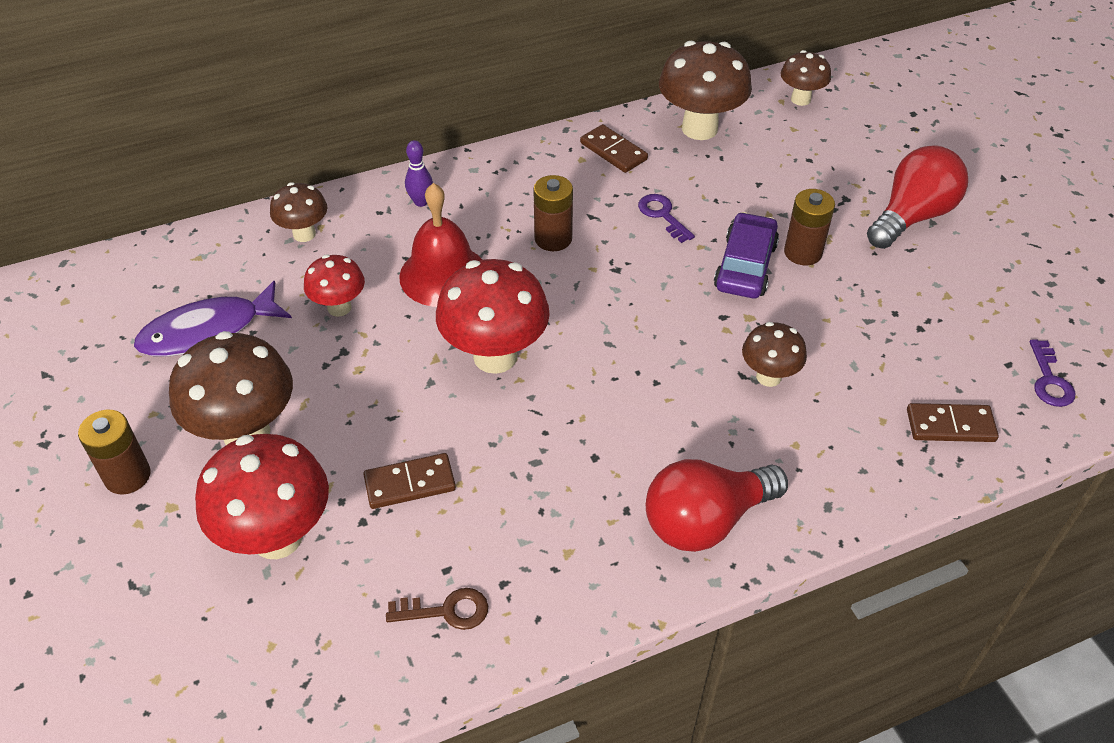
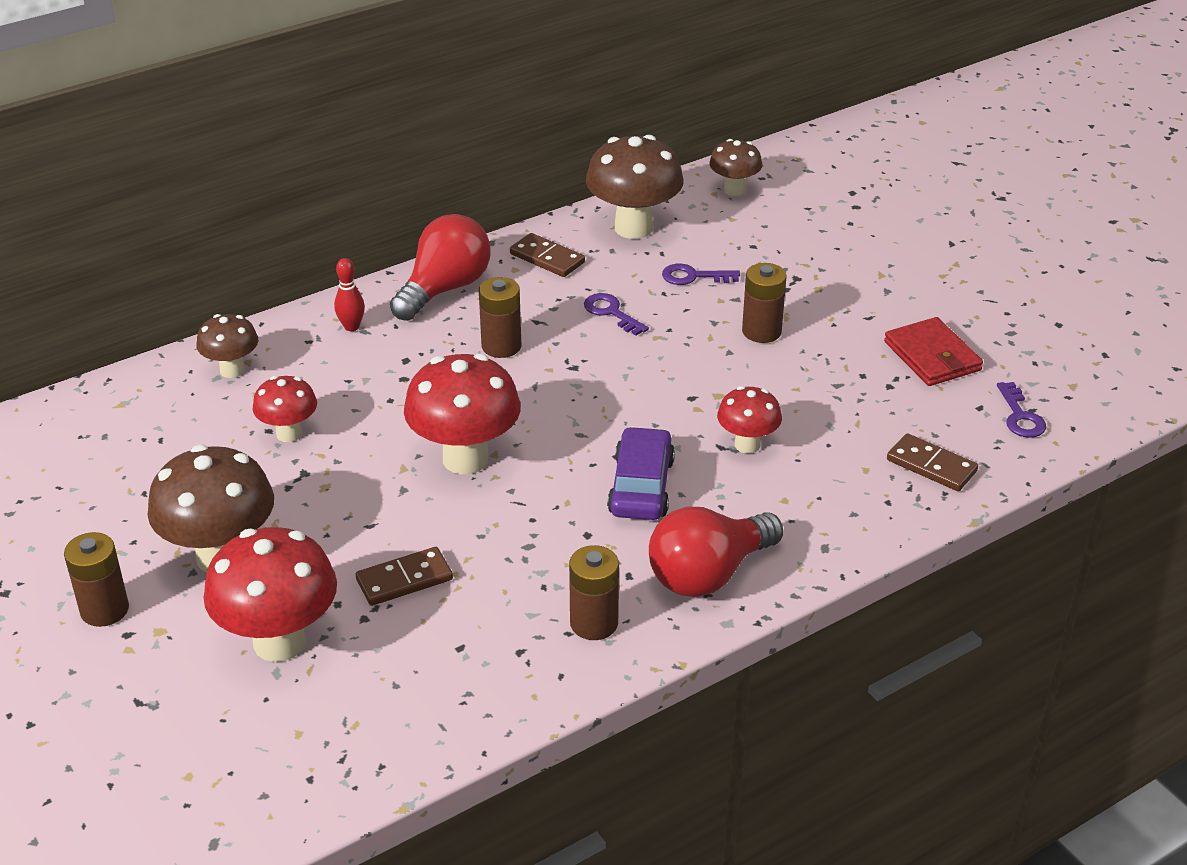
camera: 10 degrees left, 10 degrees down
purple fish [134,281,292,357] -> none
brown key [386,588,488,630] -> none
red bell [399,183,482,307] -> none
purple bowling pin [405,140,433,207] -> red bowling pin [334,258,365,331]
purple car [714,212,779,298] -> purple car moved to [607,426,675,520]
brown mushroom [742,322,807,387] -> red mushroom [717,386,782,453]
red light bulb [867,145,968,249] -> red light bulb moved to [390,214,491,321]
brown domino [907,403,999,442] -> brown domino turned 45 degrees clockwise [887,433,978,491]
none -> brown battery [569,545,619,640]
none -> purple key [662,264,740,285]
none -> red wallet [884,317,983,386]

